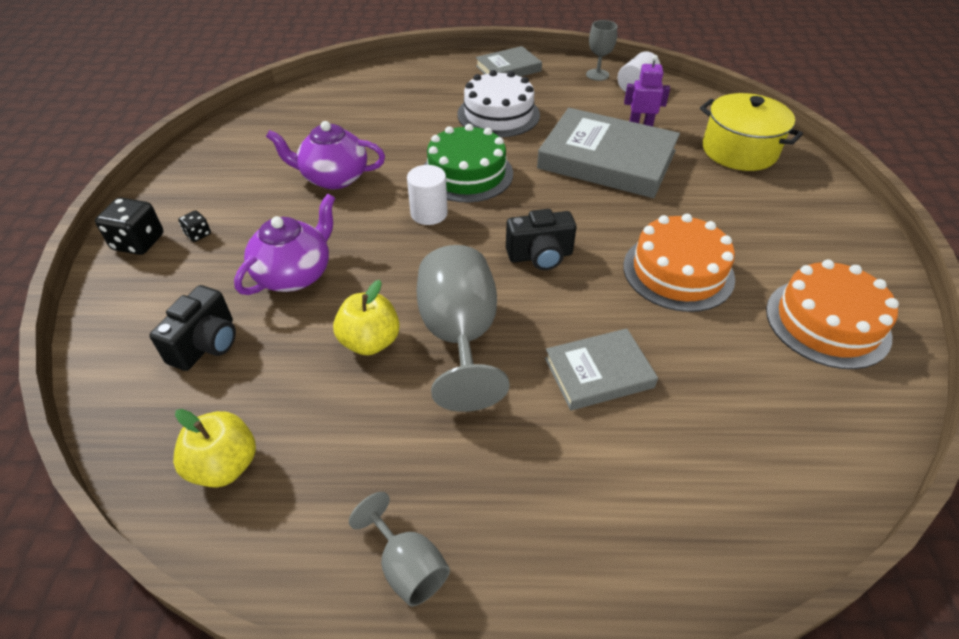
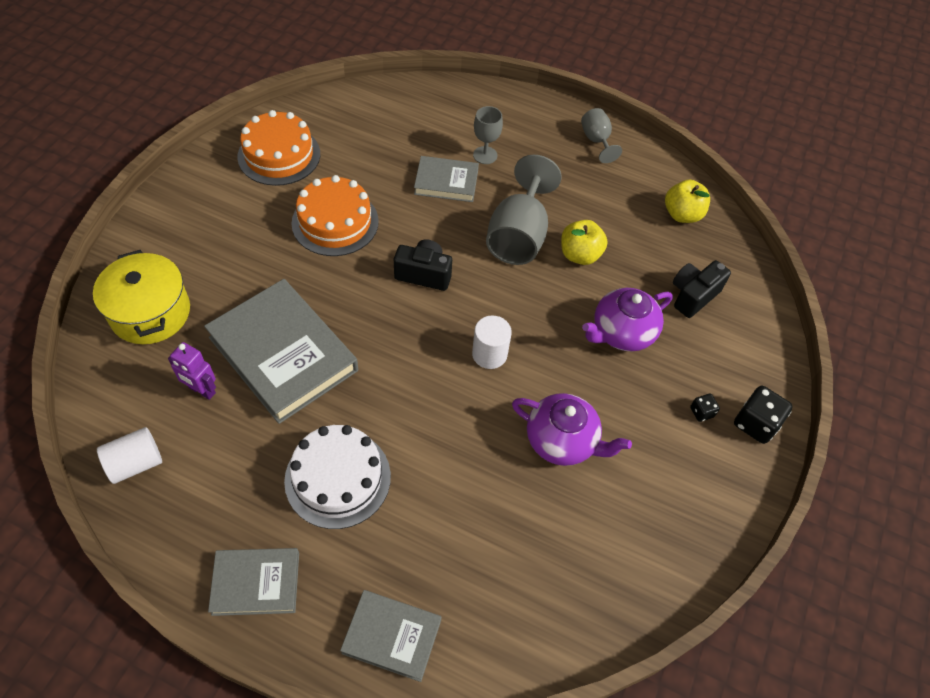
camera: 160 degrees left, 10 degrees up
green cake [424,124,513,202] -> none
grey goblet [586,20,617,81] -> grey goblet moved to [473,106,503,164]
none -> grey book [340,590,442,682]

